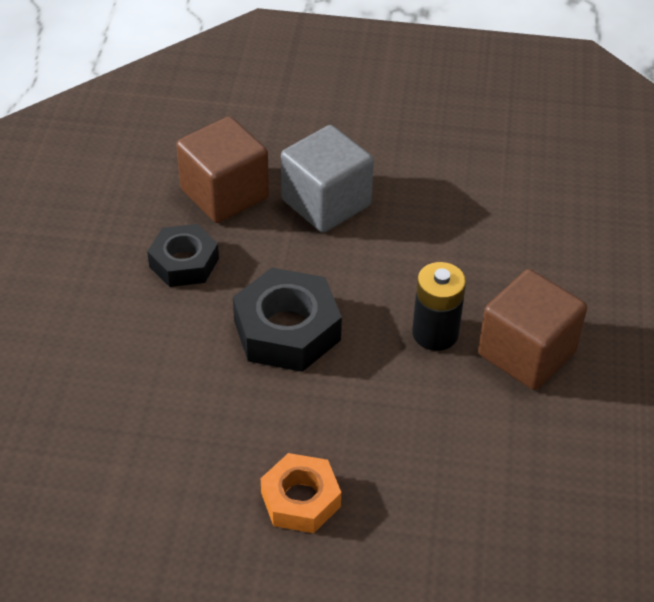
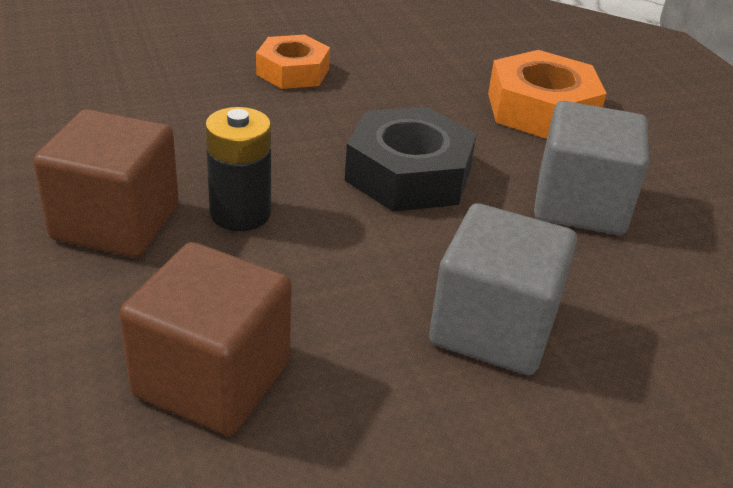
camera: 150 degrees right, 10 degrees down
black nut [147,224,219,287] -> grey cube [534,101,649,235]
brown cube [176,116,269,223] -> brown cube moved to [119,242,292,436]
none -> orange nut [488,50,607,139]

